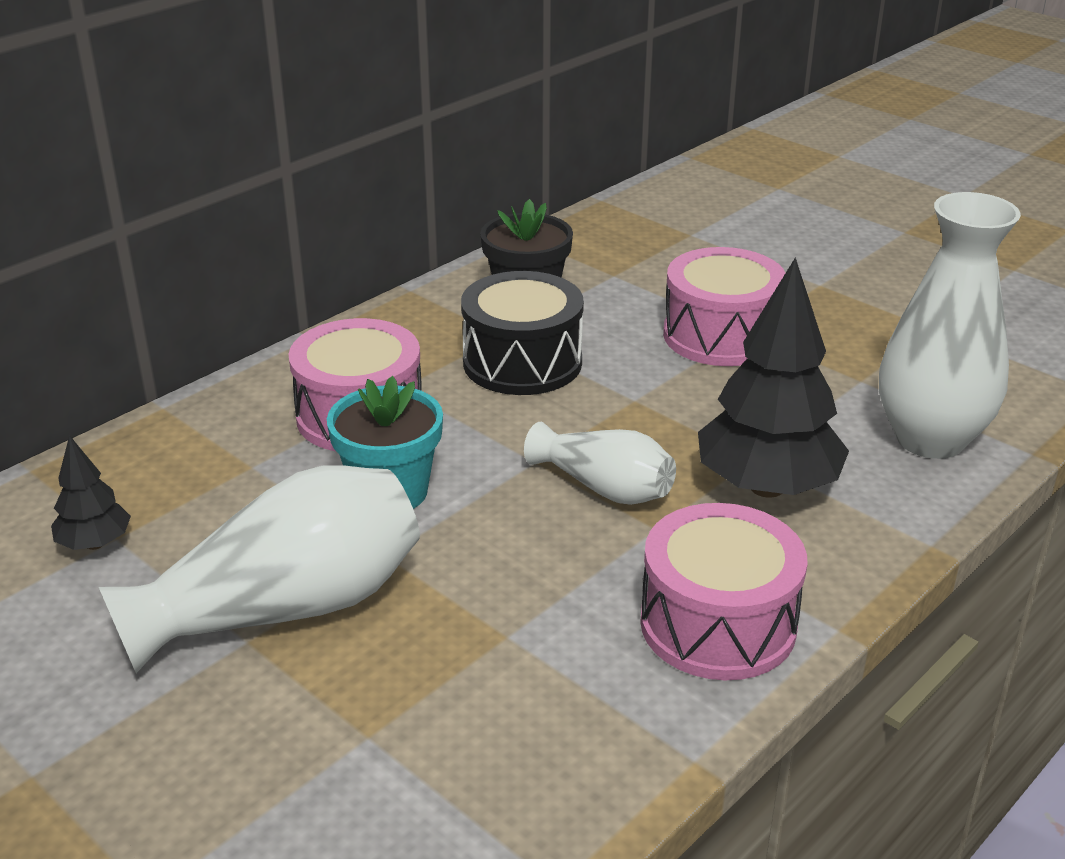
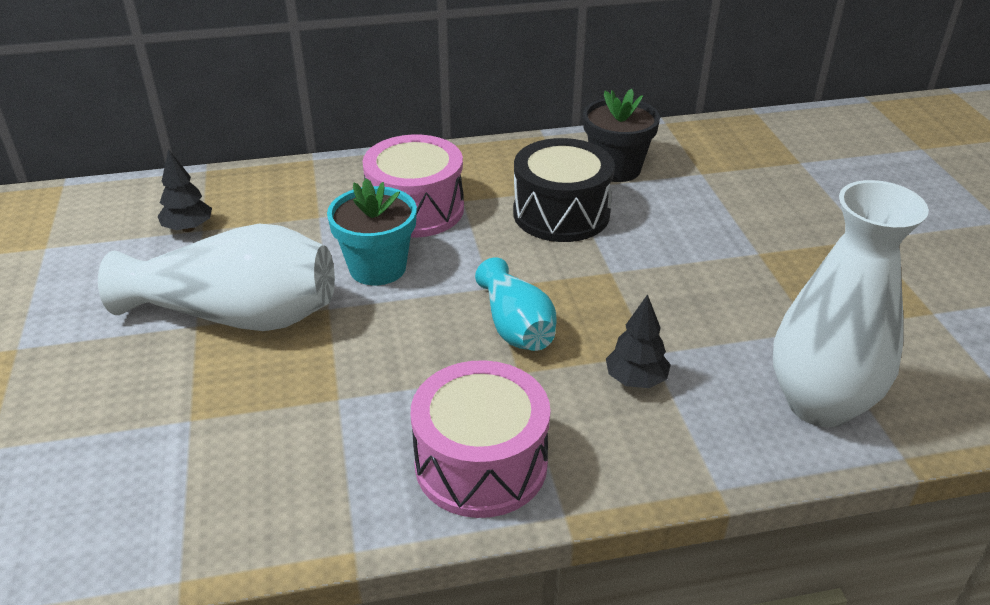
camera: 35 degrees right, 5 degrees up
white vase [524,422,676,505] -> turquoise vase [475,257,556,351]
pink drum [663,247,785,366] -> none
black tree [698,257,849,498] -> black tree [606,294,671,388], size x0.49

